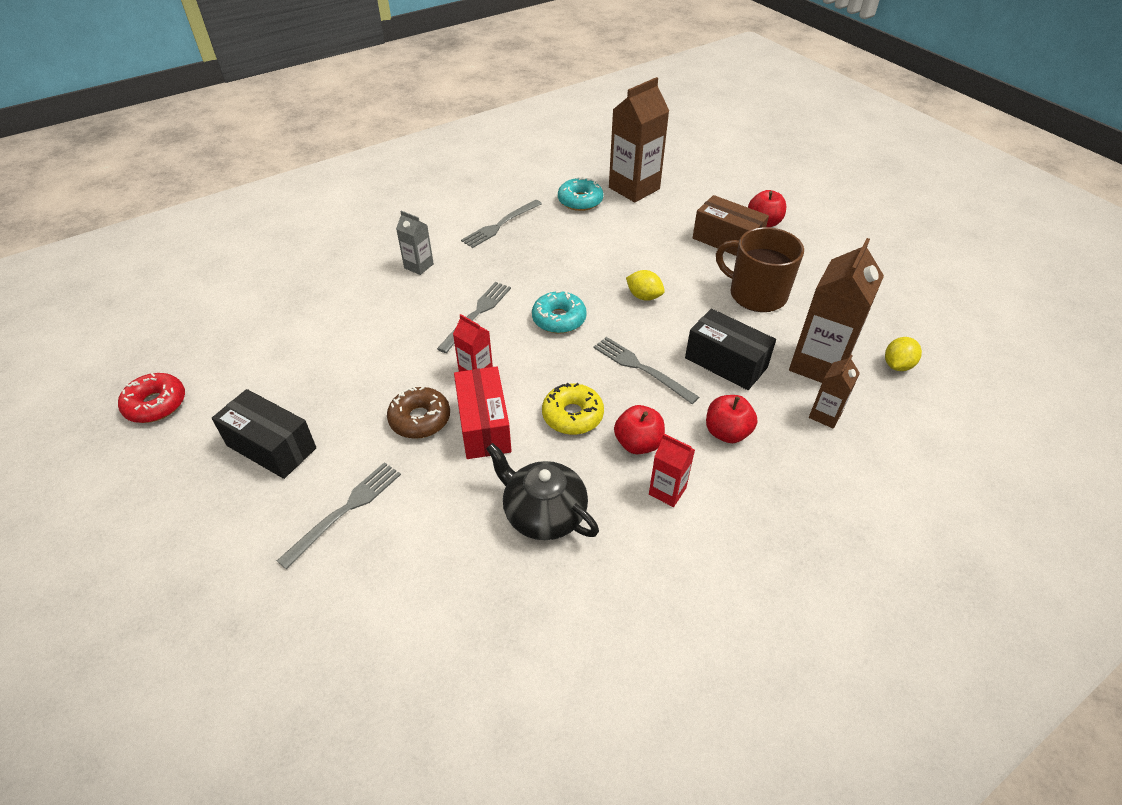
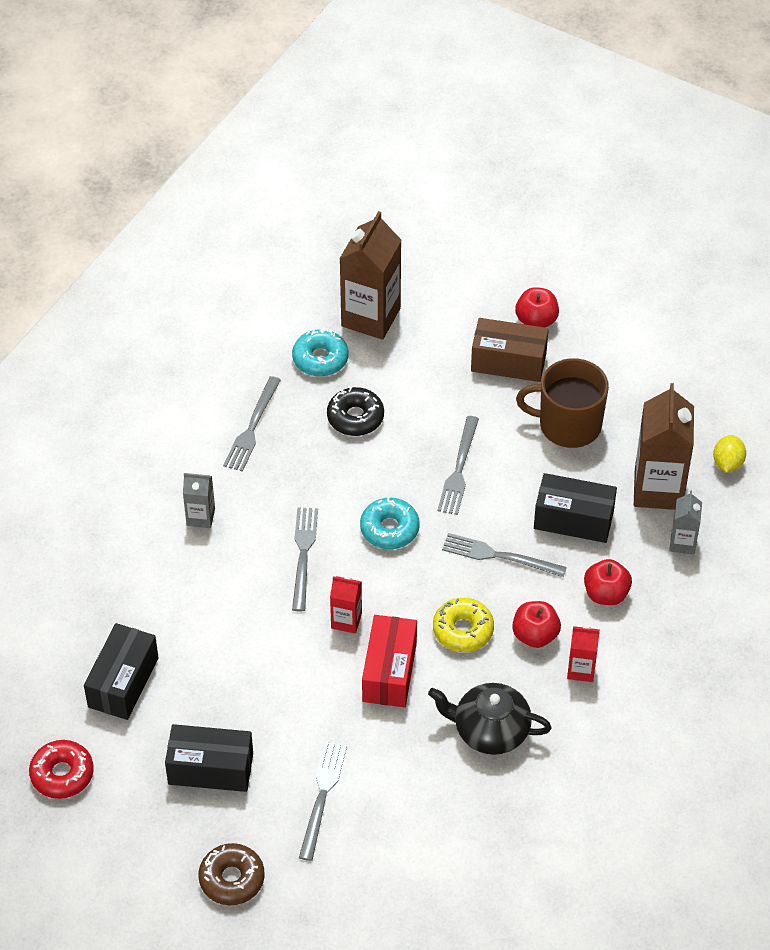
camera: 25 degrees left, 5 degrees up
brown donut [387,386,450,439] -> brown donut moved to [198,843,265,905]
red box [454,366,511,459] -> red box turned 45 degrees clockwise [362,615,417,708]
yellow lemon [626,270,665,301] -> grey fork [437,416,479,515]
brown carton [809,355,860,429] -> grey carton [669,491,702,555]
none -> black box [84,623,159,720]
none -> black donut [327,387,384,436]

